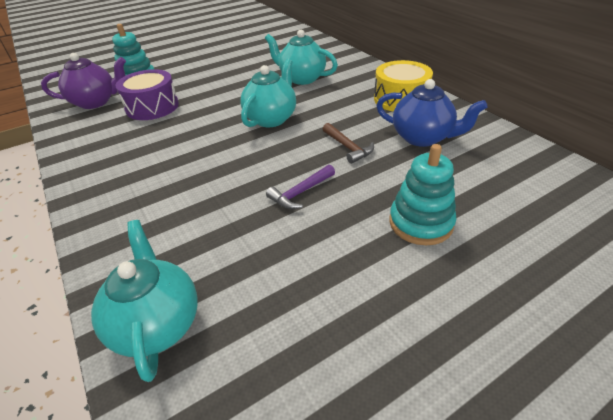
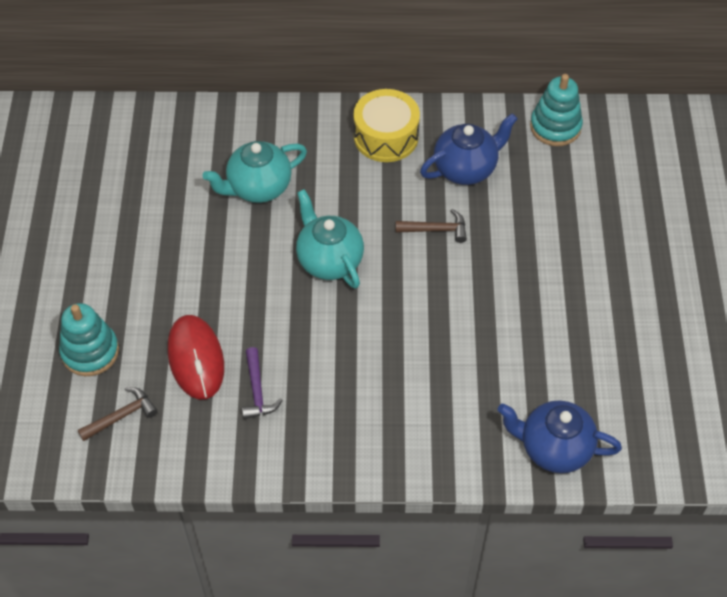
camera: 60 degrees left, 15 degrees up
purple teapot [41,53,126,109] -> brown hammer [78,387,158,441]
turquoise teapot [91,220,197,382] -> blue teapot [497,400,622,473]
purple drum [116,69,179,120] -> red mouse [168,315,224,400]
purple hammer [266,165,335,209] -> purple hammer moved to [242,347,283,419]
turquoise stacking toy [389,144,456,246] -> turquoise stacking toy moved to [530,74,583,146]

